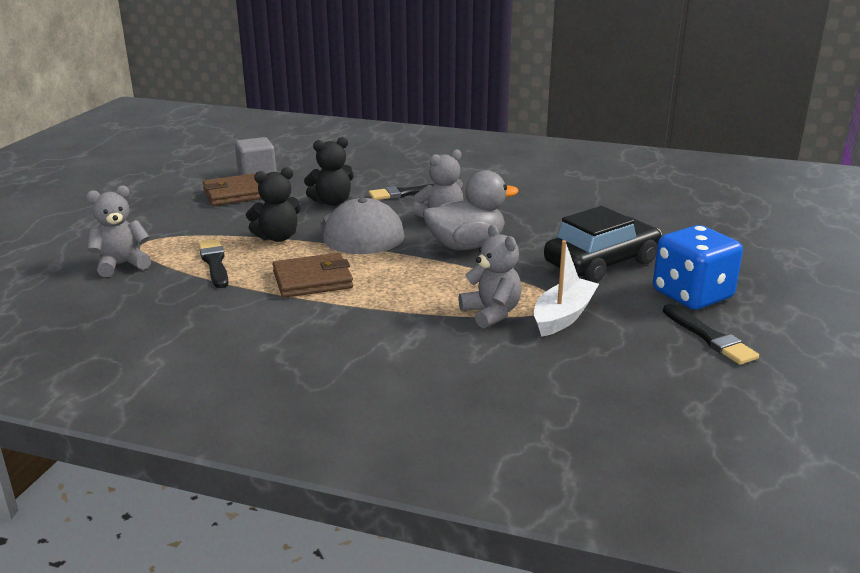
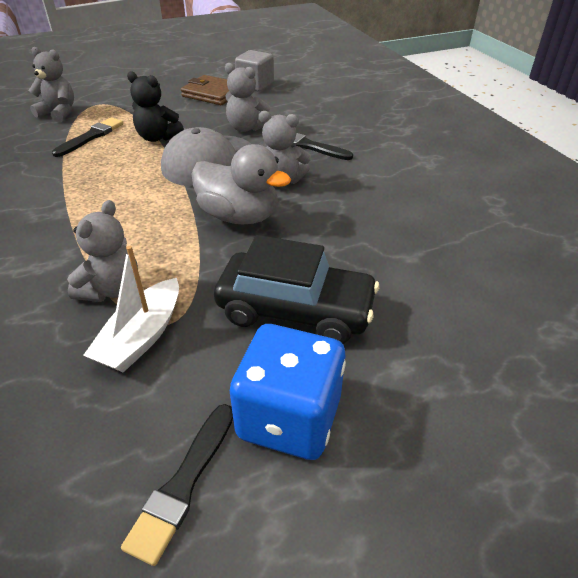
camera: 50 degrees right, 15 degrees up
brown wallet [273,253,353,298] -> none
black teddy bear [304,137,354,206] -> grey teddy bear [225,63,270,132]
white boat [534,240,599,337] -> white boat turned 120 degrees clockwise [83,246,179,372]

